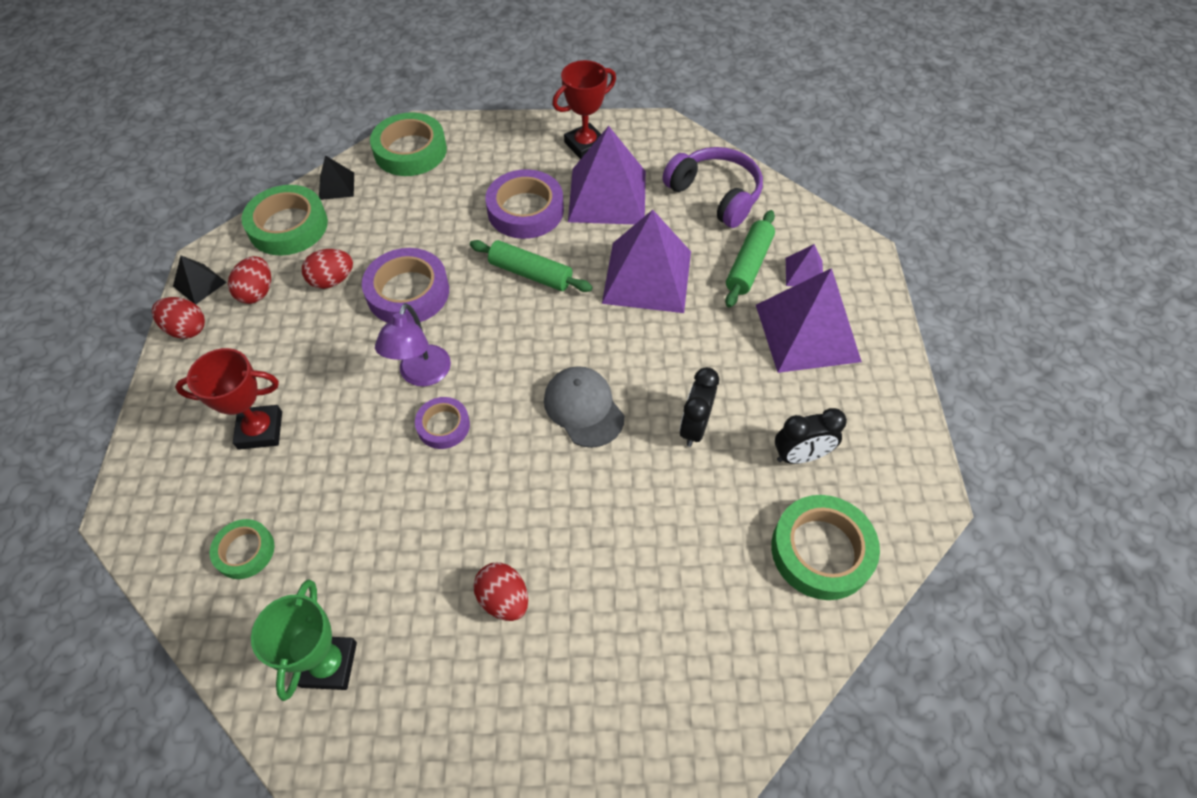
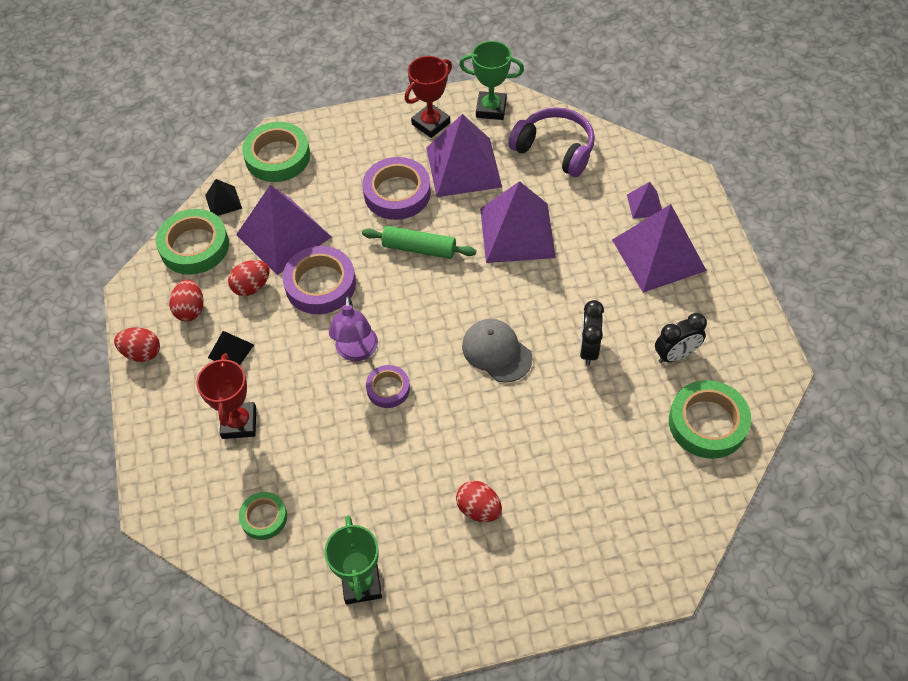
camera: 10 degrees left, 0 degrees up
black pyramid [173,255,227,304] -> black pyramid moved to [208,331,254,365]
red trophy [175,348,282,450] -> red trophy turned 75 degrees counterclockwise [196,353,256,439]
green rolling pin [725,210,775,308] -> none
none -> purple pyramid [236,185,331,275]
none -> green trophy [459,41,524,120]

